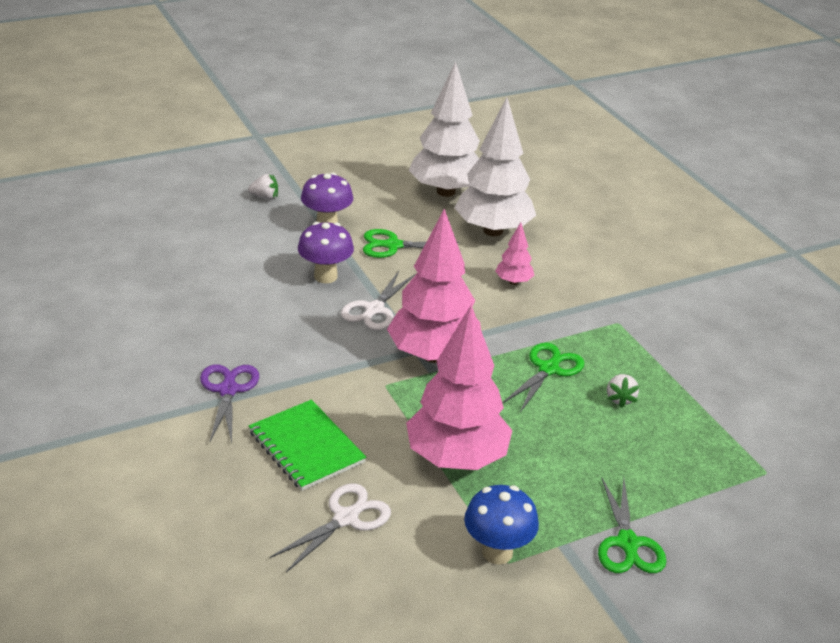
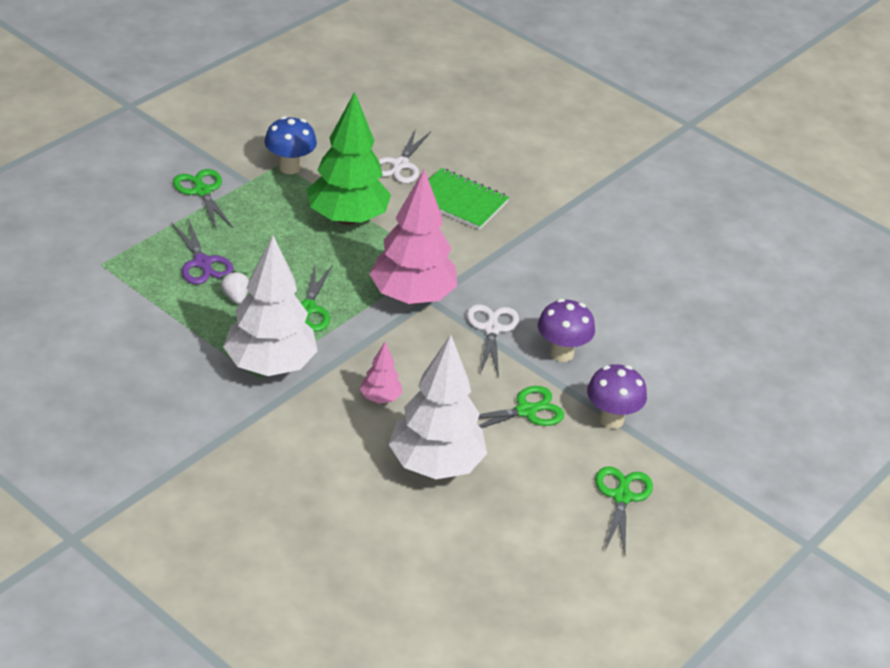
camera: 155 degrees right, 5 degrees up
purple scissors [200,364,259,443] -> purple scissors moved to [171,218,234,284]
white strawberry [248,174,278,200] -> none
pink tree [406,305,512,470] -> green tree [307,92,391,225]
white tree [408,61,480,197] -> white tree moved to [223,235,318,376]
none -> green scissors [595,466,653,554]

